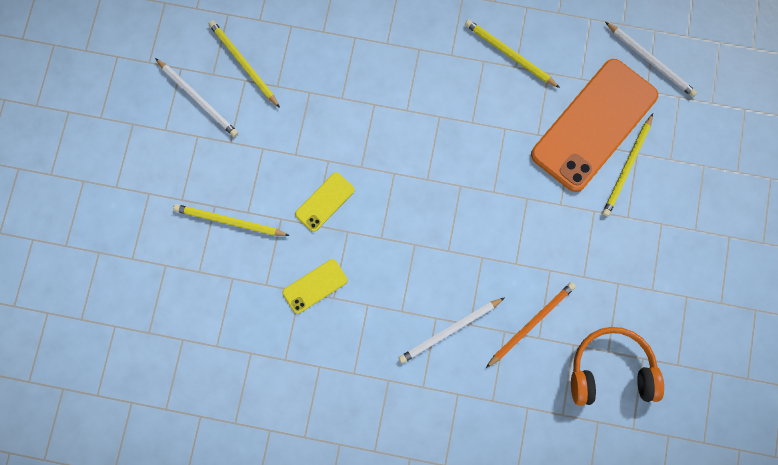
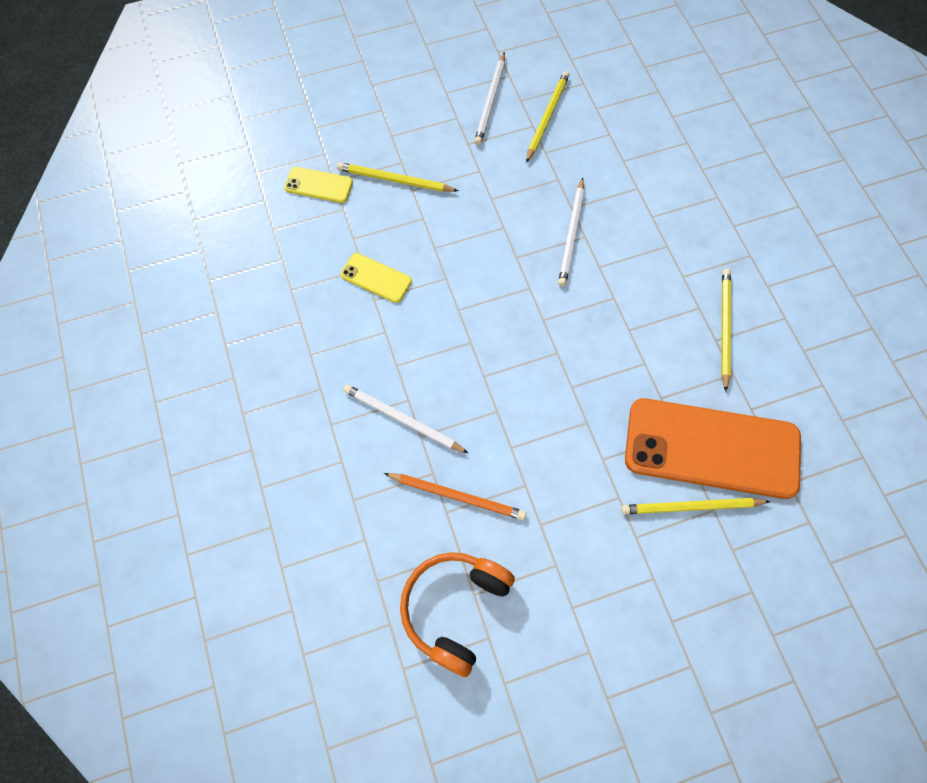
camera: 60 degrees right, 10 degrees down
yellow pencil [173,204,290,236] -> yellow pencil turned 60 degrees counterclockwise [337,162,458,192]
yellow phone [295,172,355,232] -> yellow phone moved to [284,167,353,203]
orange headphones [571,327,664,406] -> orange headphones turned 120 degrees counterclockwise [400,552,515,677]
white pencil [605,22,697,97] -> white pencil moved to [558,178,584,286]

